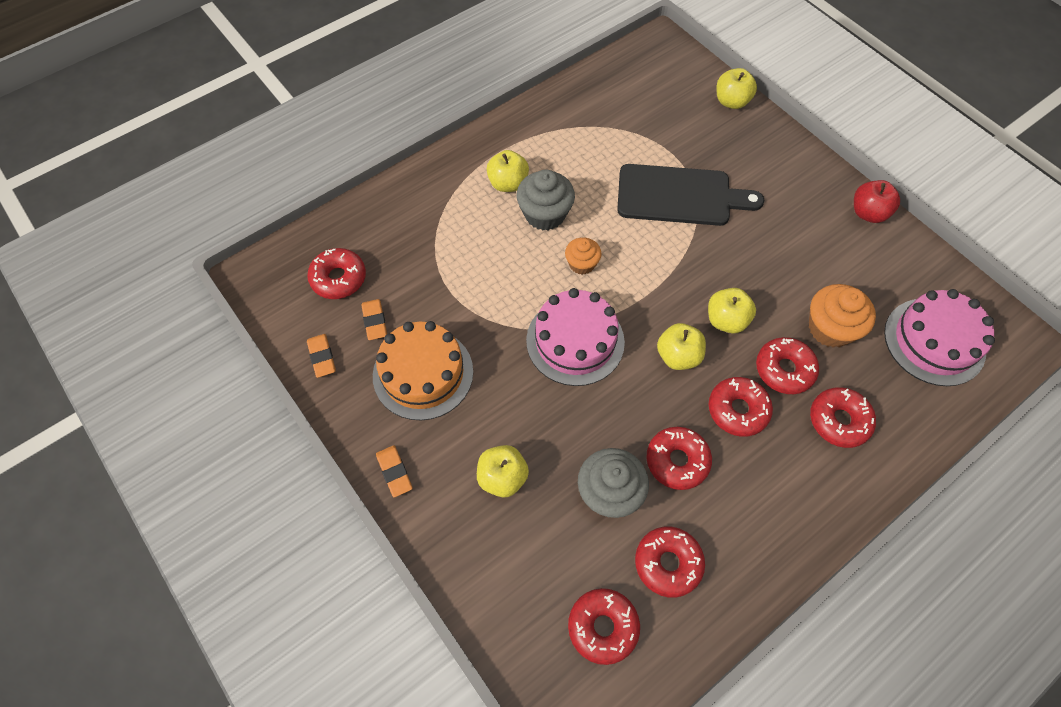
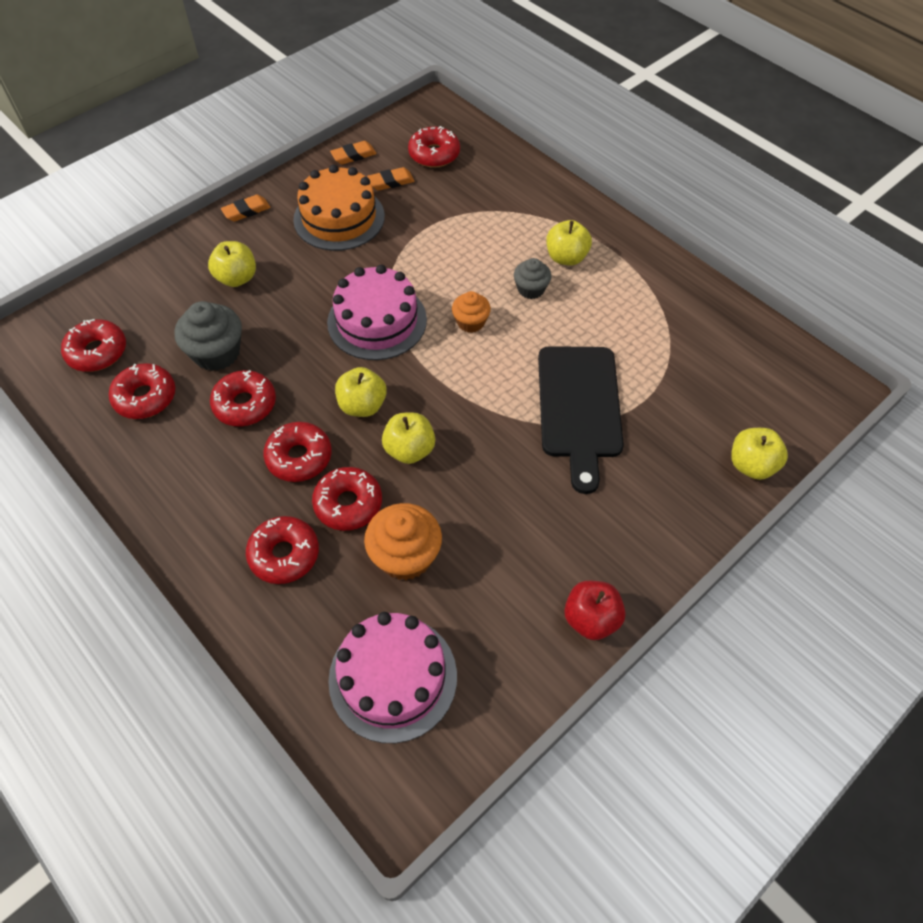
camera: 85 degrees right, 5 degrees down
grey cupcake [517,170,575,230] -> grey cupcake [514,258,552,299], size x0.61

